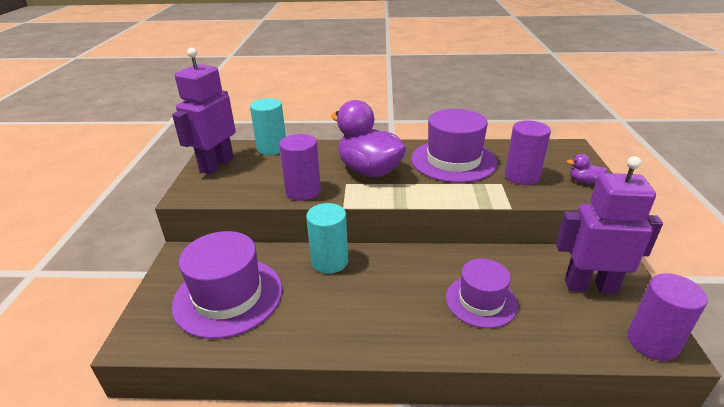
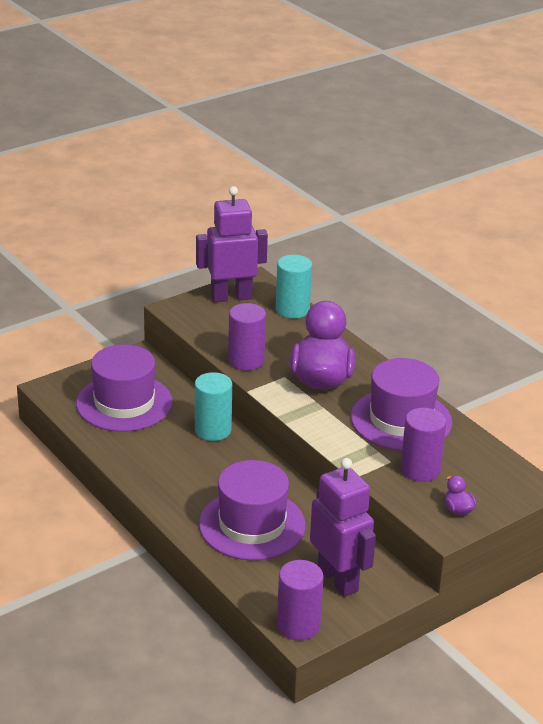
camera: 50 degrees right, 0 degrees up
purple hat [446,259,518,328] -> purple hat [199,460,306,560], size x1.57

